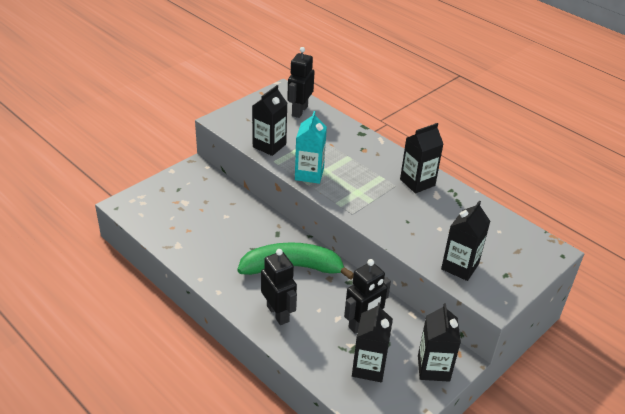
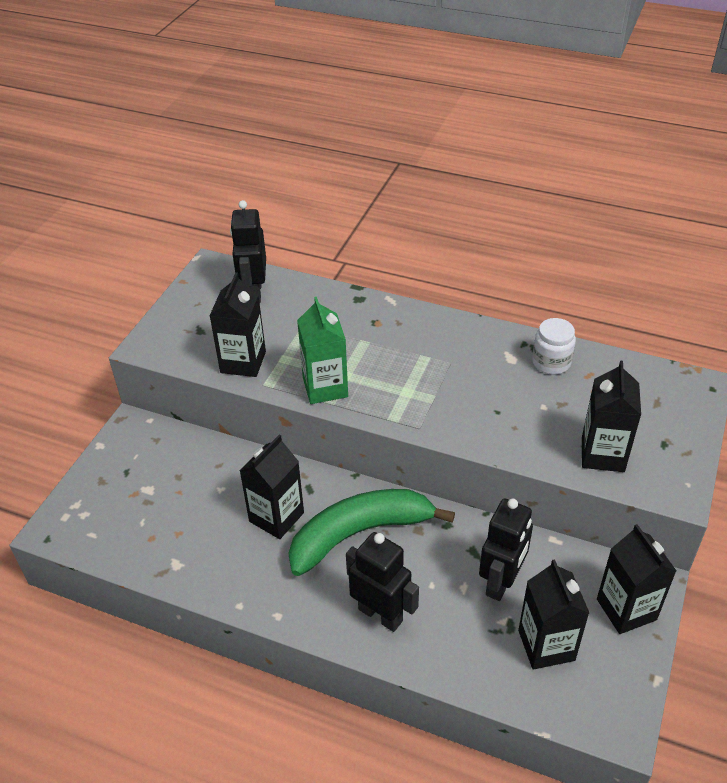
camera: 20 degrees left, 5 degrees up
turquoise carton [295,111,327,184] -> green carton [297,297,348,404]
black carton [400,123,443,193] -> black carton moved to [240,435,304,539]
none -> white jar [532,318,576,375]

